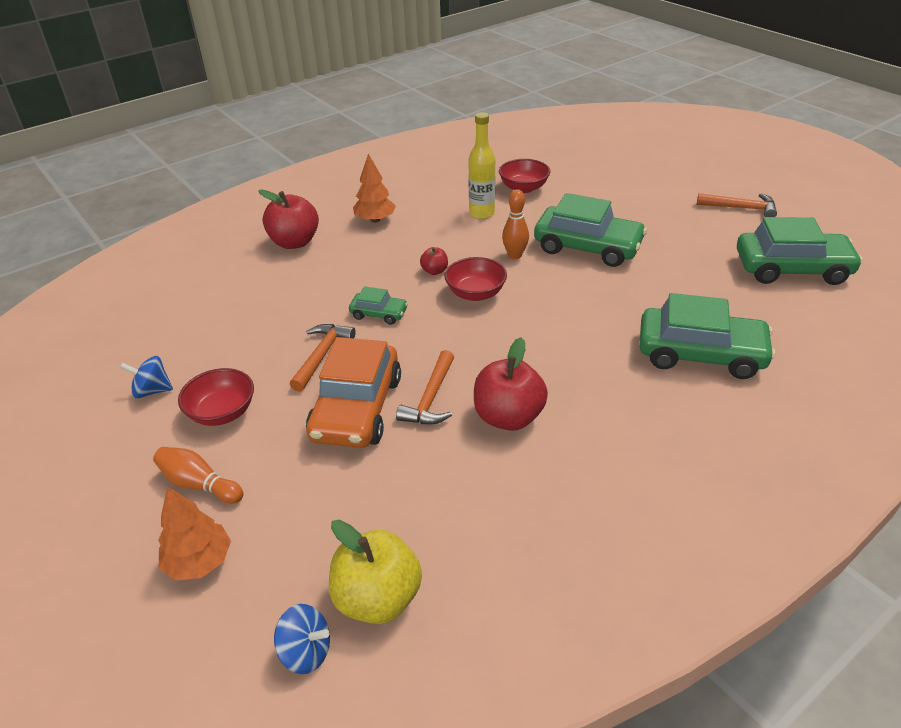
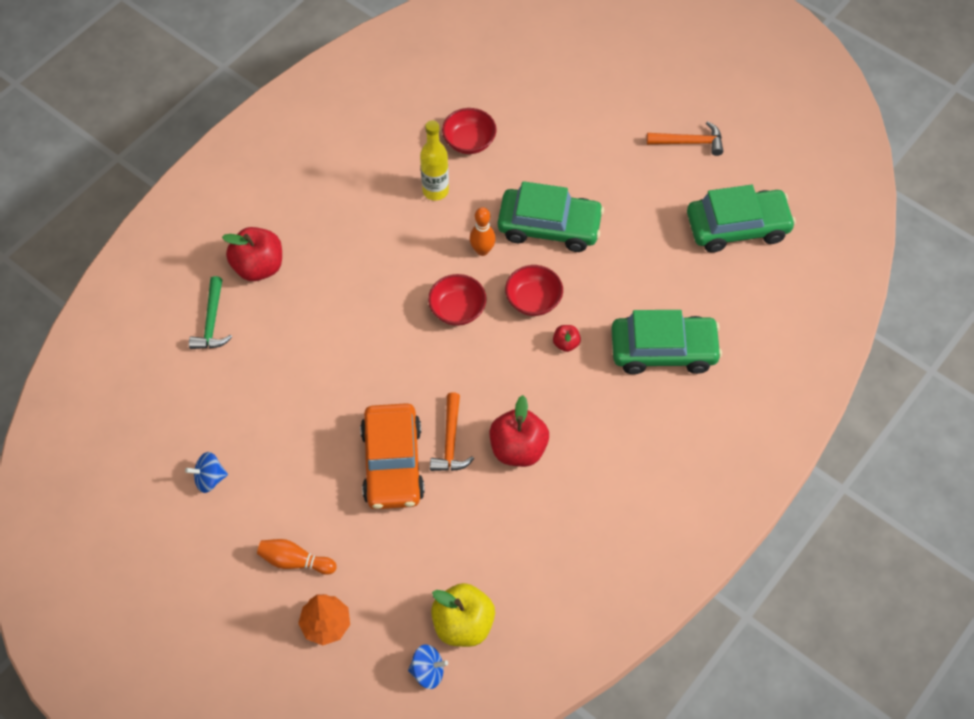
camera: 15 degrees left, 20 degrees up
red bowl [178,368,254,426] -> red bowl moved to [505,265,563,316]
orange hammer [290,324,356,392] -> none
green car [349,286,408,325] -> none
orange tree [353,154,396,223] -> none
red apple [420,247,448,275] -> red apple moved to [553,325,581,352]
none -> green hammer [189,276,232,349]

